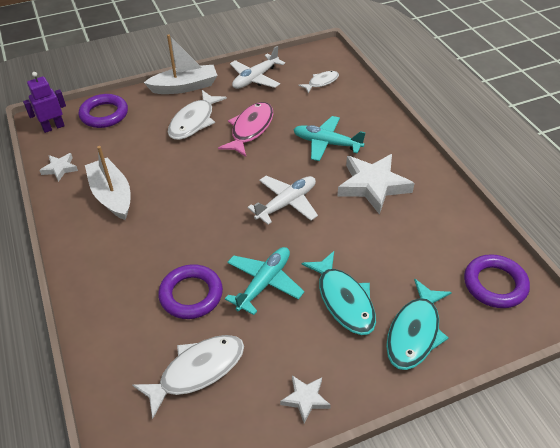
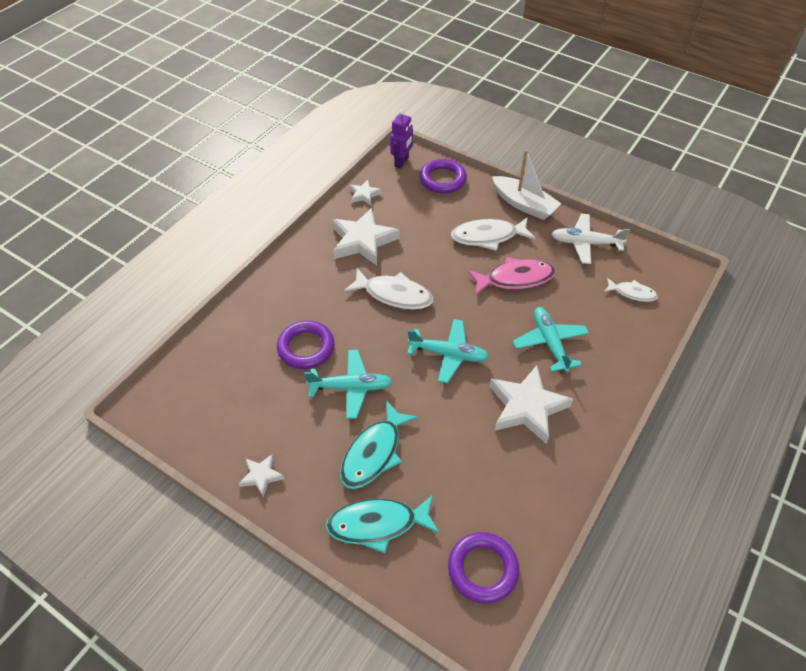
camera: 55 degrees right, 5 degrees up
purple robot [23,72,66,133] -> purple robot turned 90 degrees clockwise [390,110,413,169]
white boat [85,146,130,220] -> white star [332,208,399,265]
white fish [132,335,244,419] -> white fish moved to [344,268,433,310]
white plane [247,176,318,225] -> turquoise plane [407,319,489,383]

